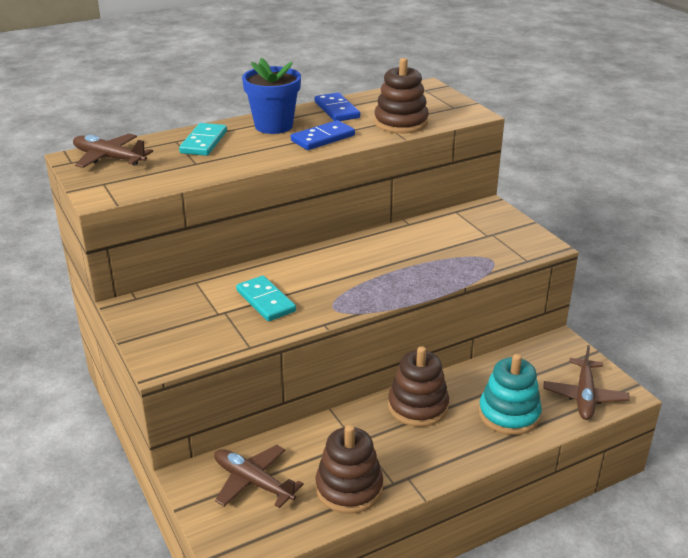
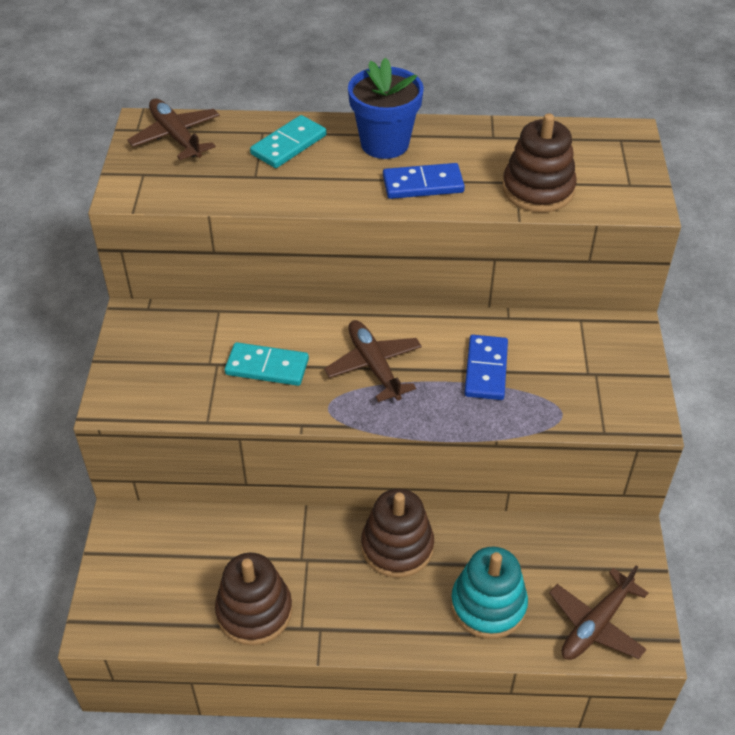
camera: 30 degrees right, 15 degrees up
brown plane [214,445,304,508] -> brown plane moved to [324,320,422,402]
turquoise domino [236,276,296,321] -> turquoise domino turned 75 degrees counterclockwise [225,342,309,386]
blue domino [314,93,360,121] -> blue domino moved to [464,335,508,400]

